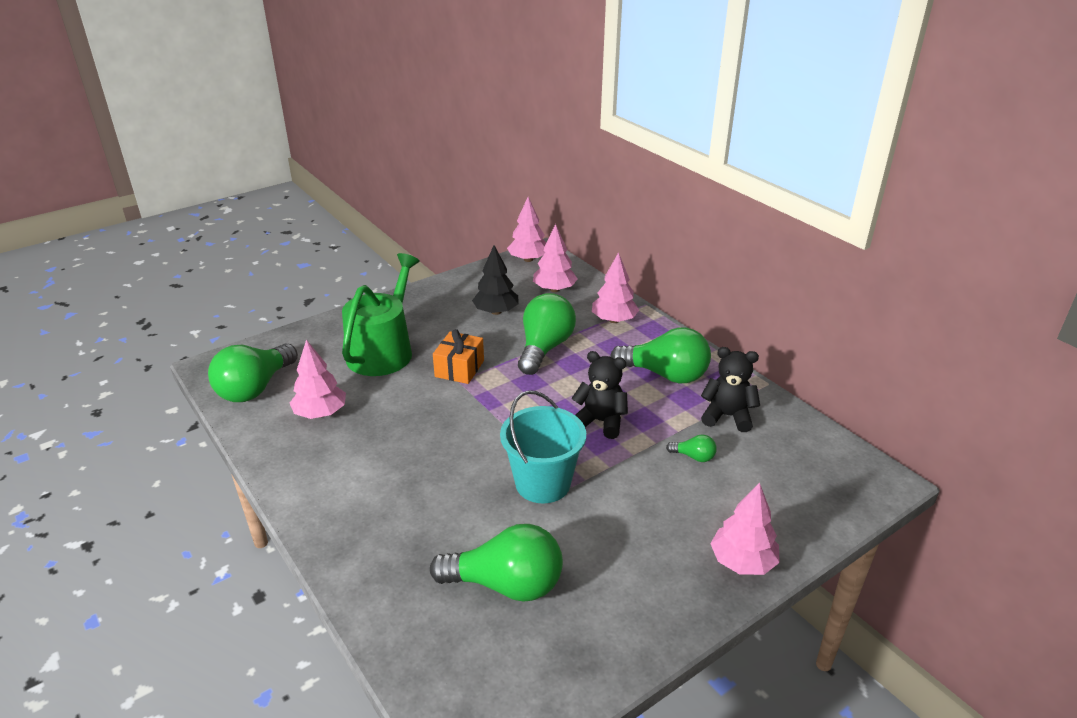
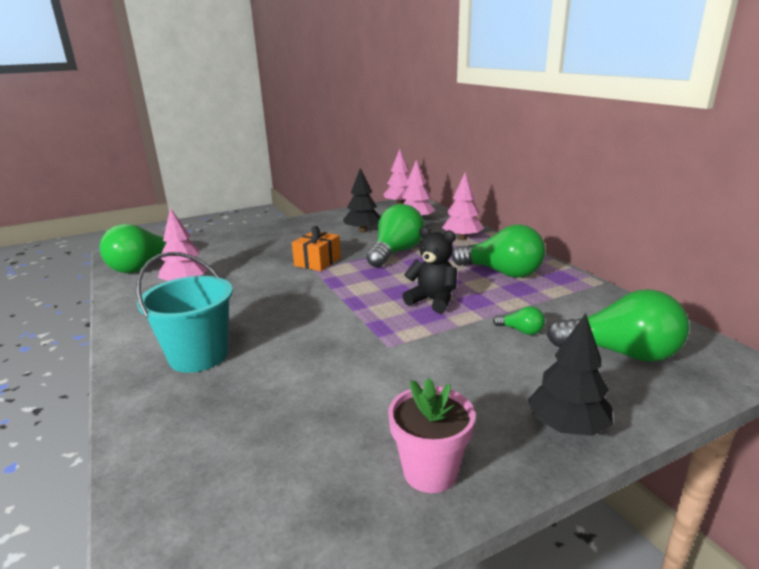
camera: 10 degrees right, 10 degrees down
green watering can [342,253,420,376] -> none
green light bulb [430,524,563,602] -> green light bulb moved to [546,289,689,362]
turquoise bucket [500,390,586,504] -> turquoise bucket moved to [136,252,233,373]
black teddy bear [701,347,760,432] -> none
pink tree [710,482,780,575] -> black tree [528,313,613,436]
none -> pink flower pot [388,378,475,493]

